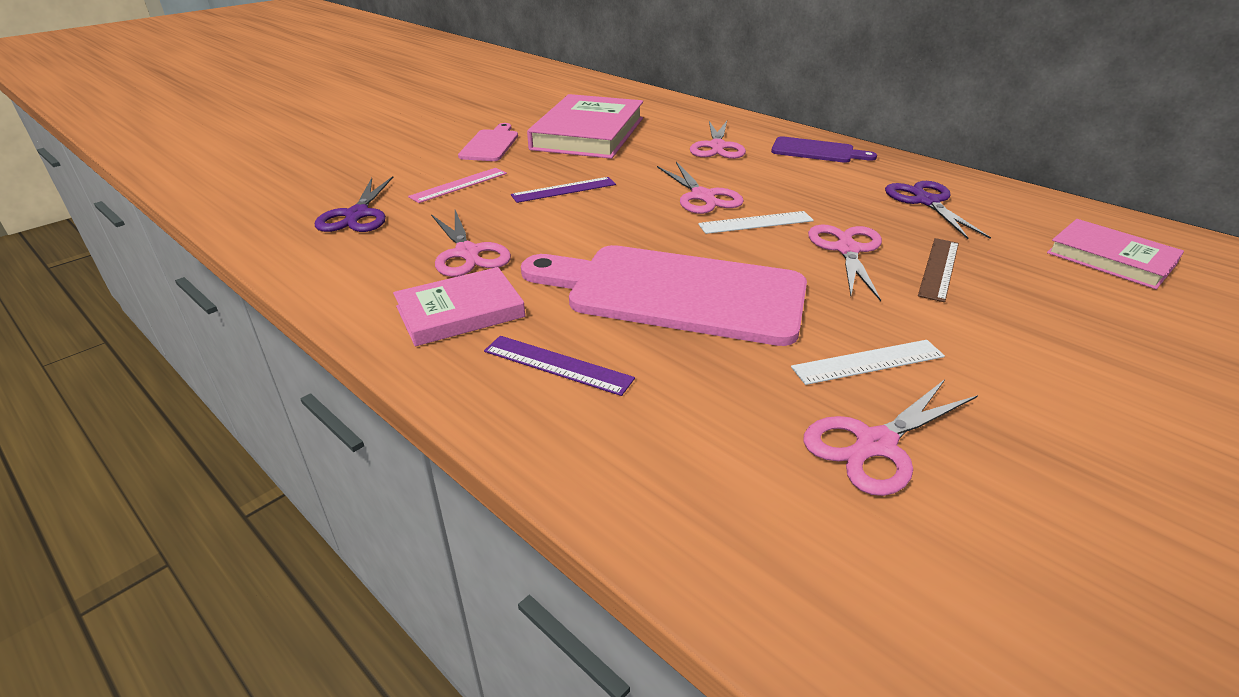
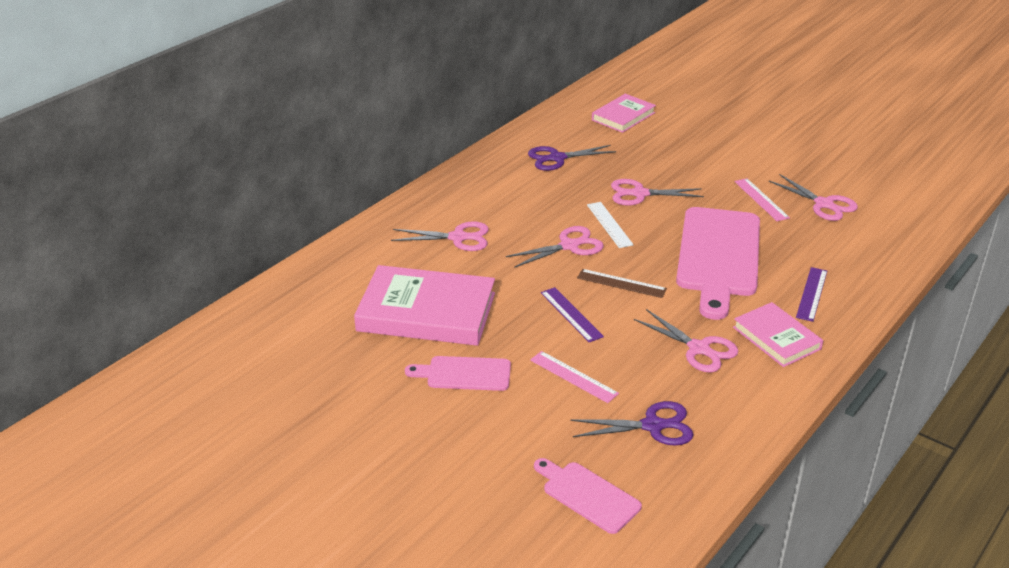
camera: 95 degrees left, 0 degrees up
pink scissors [431,210,511,277] -> pink scissors turned 75 degrees clockwise [634,309,738,372]
purple cutting board [771,136,877,163] -> none
white ruler [791,340,945,385] -> pink ruler [735,178,790,221]
brown ruler [918,238,959,302] -> brown ruler moved to [577,269,667,298]
none -> pink cutting board [534,458,642,534]

